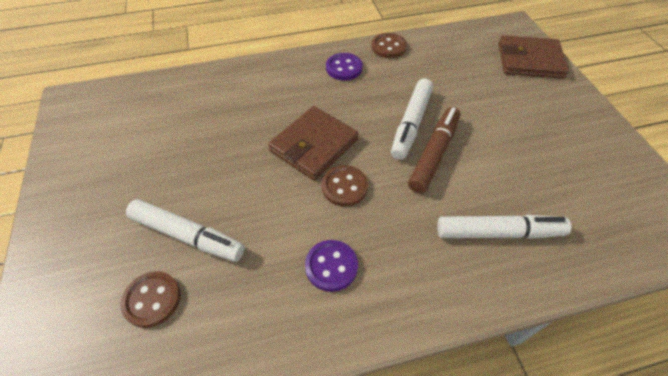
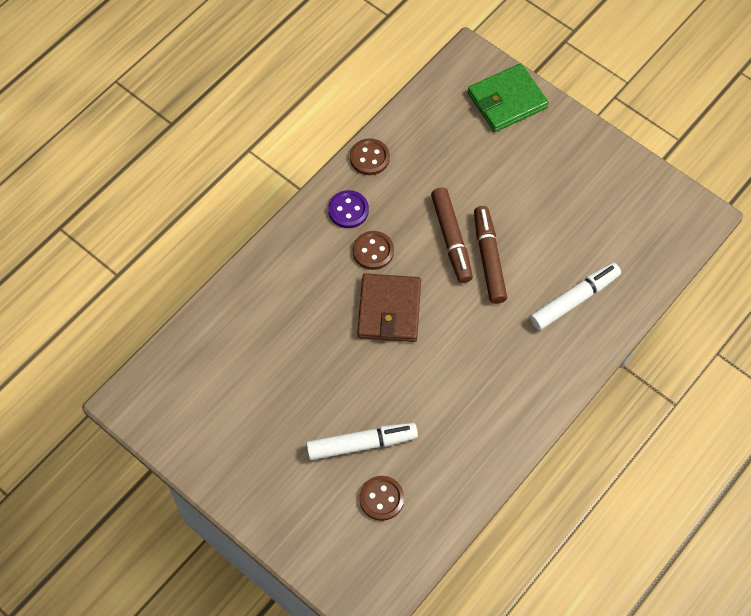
camera: 35 degrees left, 10 degrees up
purple button [305,240,358,292] -> none
brown button [322,165,368,207] -> brown button moved to [353,231,394,270]
white marker [391,79,433,160] -> brown marker [431,187,473,283]
brown wallet [499,35,569,79] -> green wallet [468,63,549,132]

